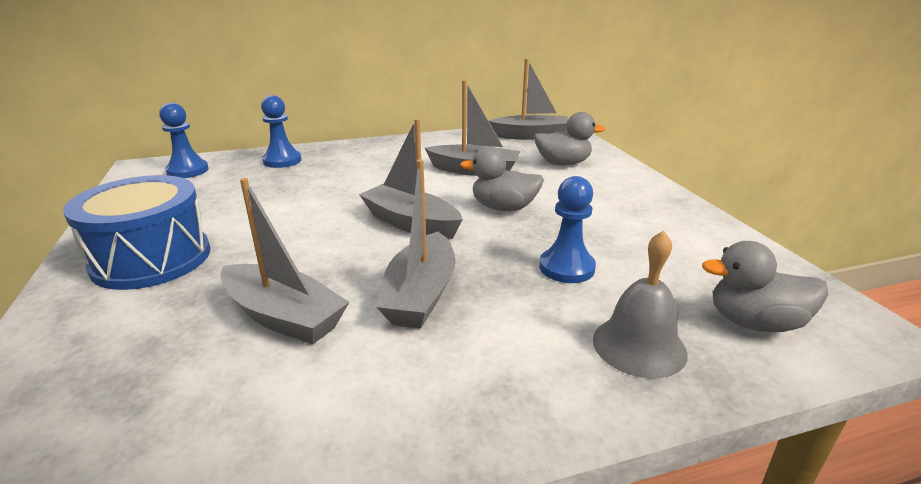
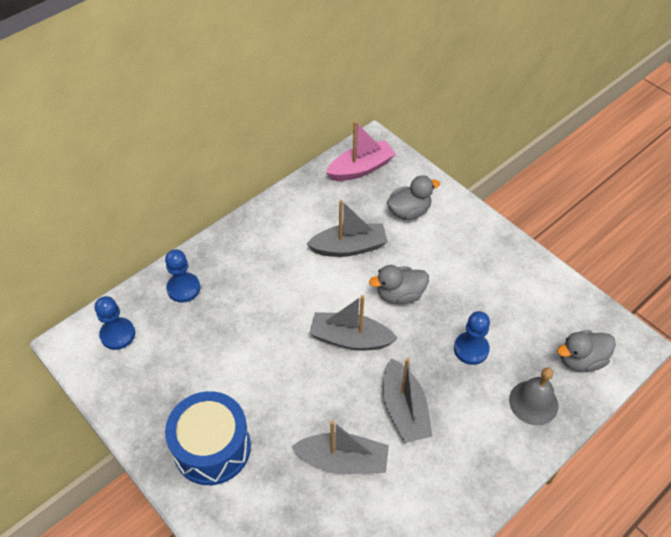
camera: 25 degrees left, 25 degrees up
grey boat [489,59,568,140] -> pink boat [326,121,396,181]

